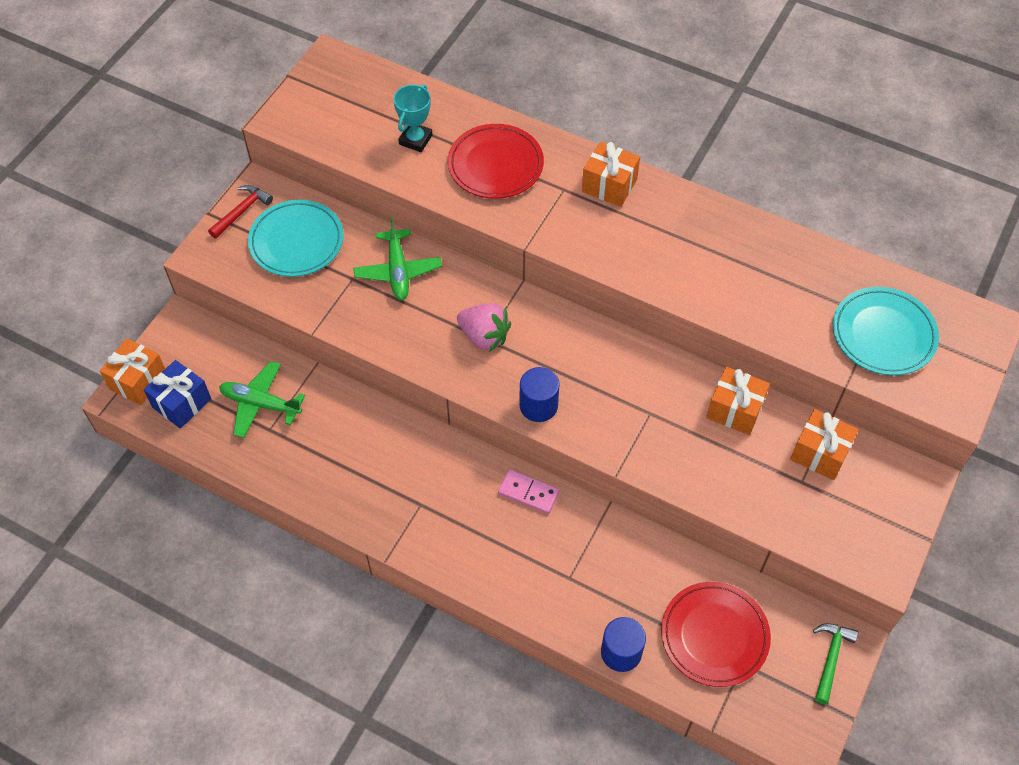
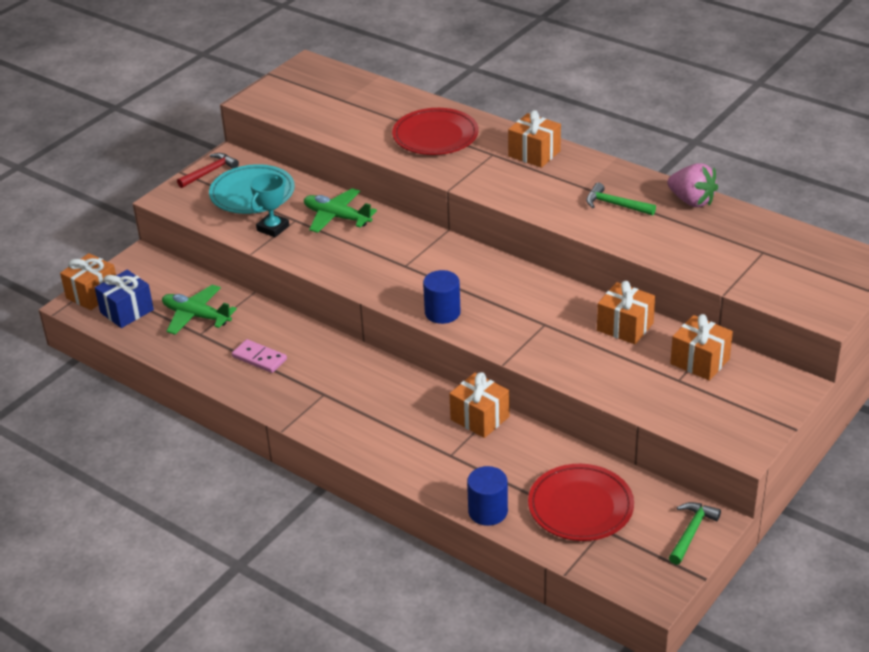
camera: 10 degrees right, 20 degrees down
green plane [353,217,442,300] -> green plane turned 120 degrees clockwise [304,188,377,233]
turquoise trophy [393,84,433,152] -> turquoise trophy moved to [250,173,289,237]
pink strawberry [457,303,511,352] -> pink strawberry moved to [667,163,718,207]
pink domino [498,469,560,514] -> pink domino moved to [232,339,287,373]
turquoise plate [833,287,939,376] -> none
none -> orange gift [449,372,510,438]
none -> green hammer [586,183,656,215]

